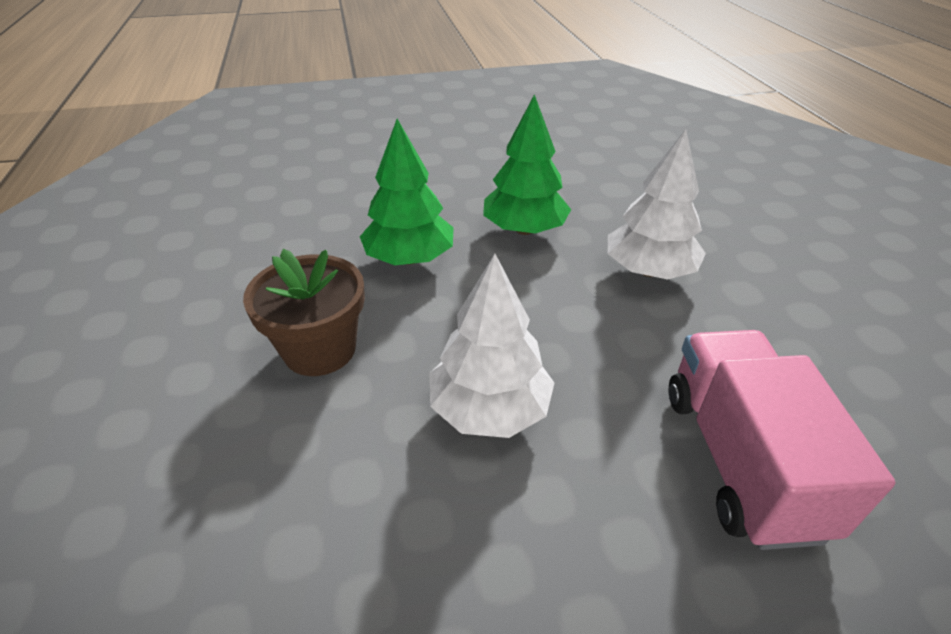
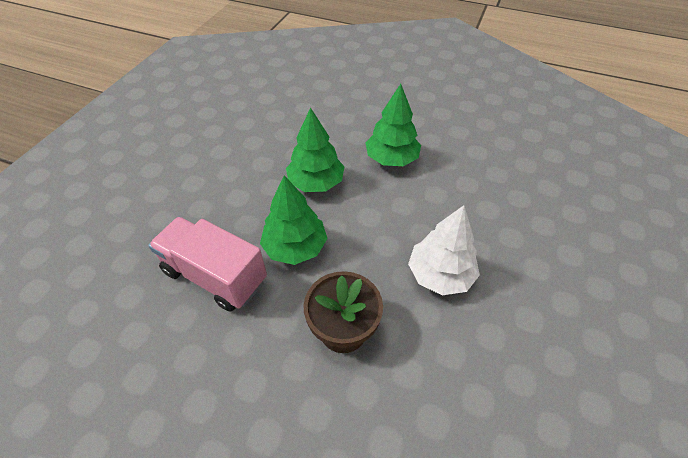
camera: 55 degrees left, 10 degrees up
white tree [608,129,706,280] -> green tree [365,84,421,166]
pink truck [669,330,895,550] -> pink truck moved to [148,217,267,312]

